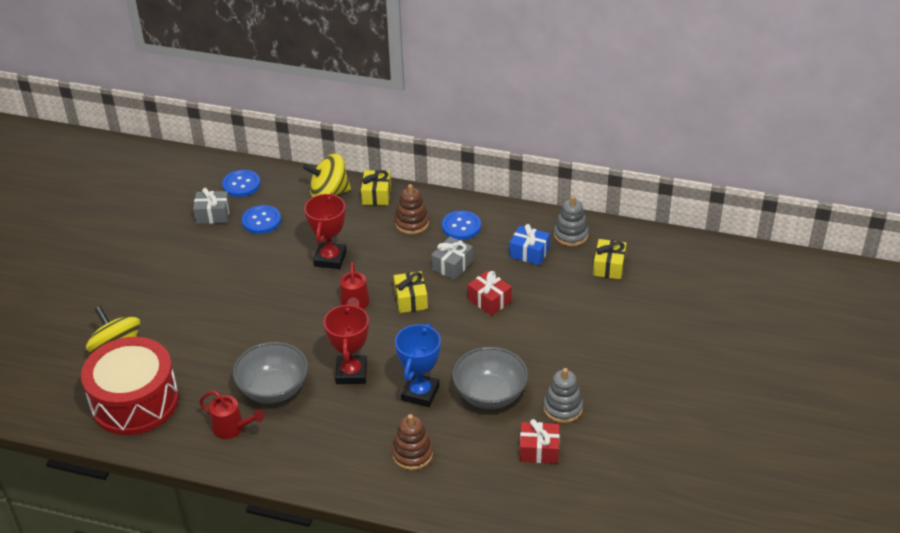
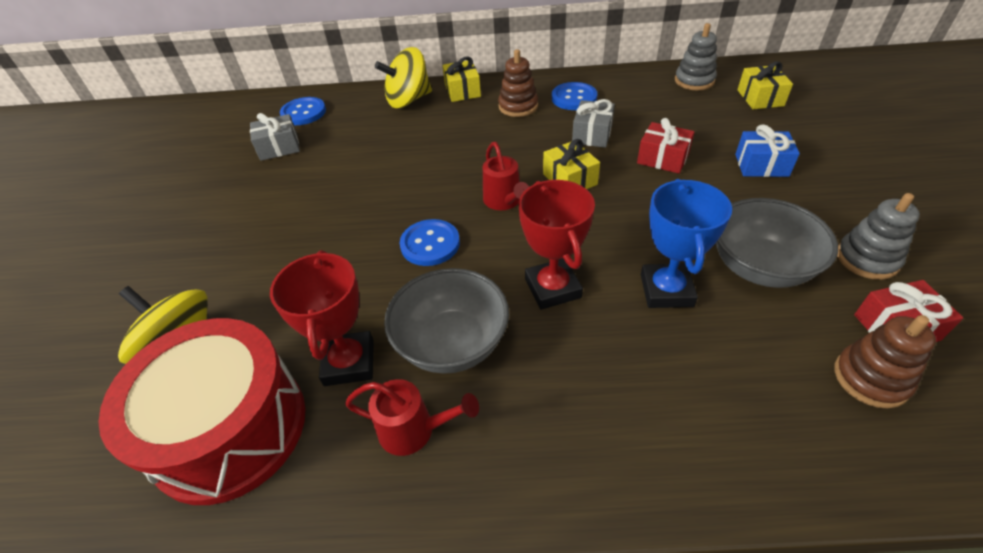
camera: 15 degrees left, 5 degrees up
blue button [242,205,281,234] -> blue button moved to [400,219,460,266]
red trophy [304,193,347,269] -> red trophy moved to [270,250,374,386]
brown stacking toy [392,414,433,470] -> brown stacking toy moved to [835,315,936,408]
blue gift [509,224,550,265] -> blue gift moved to [735,124,800,177]

